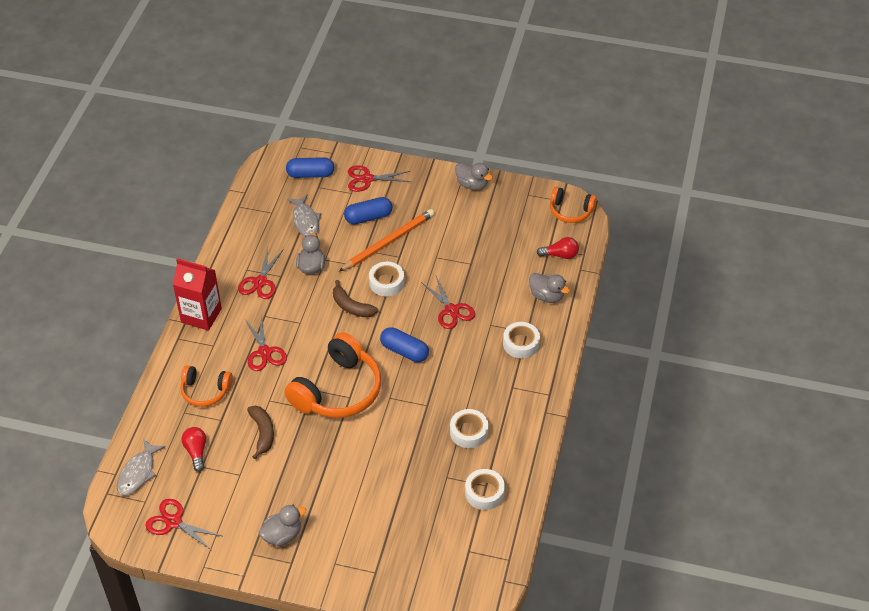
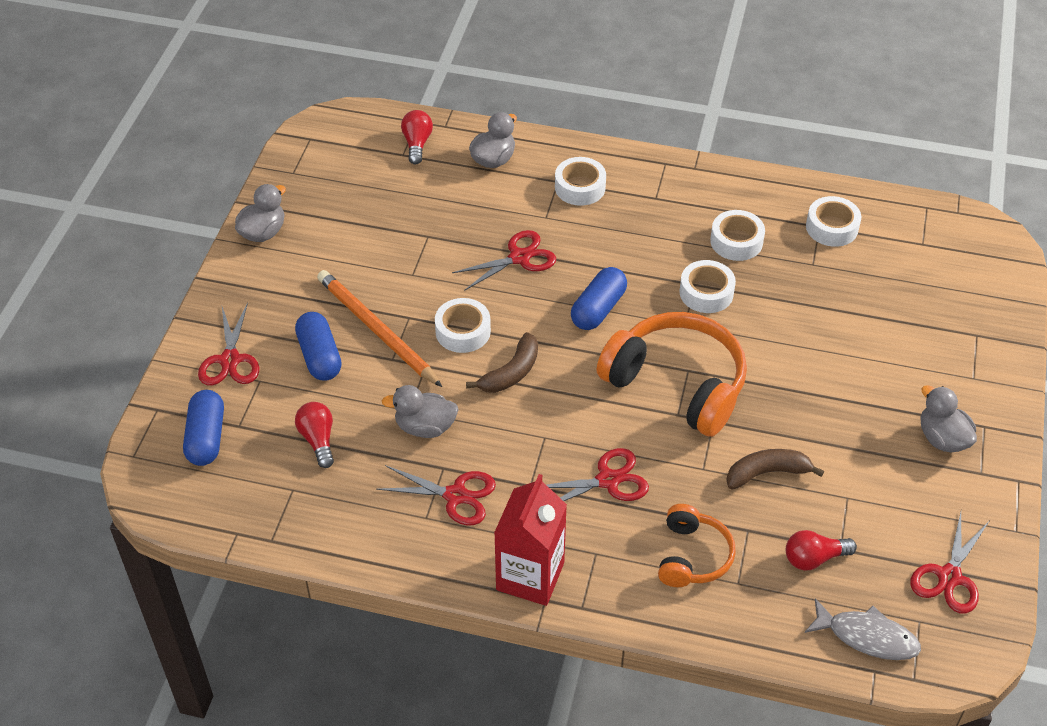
camera: 90 degrees left, 0 degrees up
grey fish [287,194,322,236] -> red light bulb [295,402,334,468]
orange headphones [550,187,597,223] -> none
none -> white tape [680,260,736,313]

